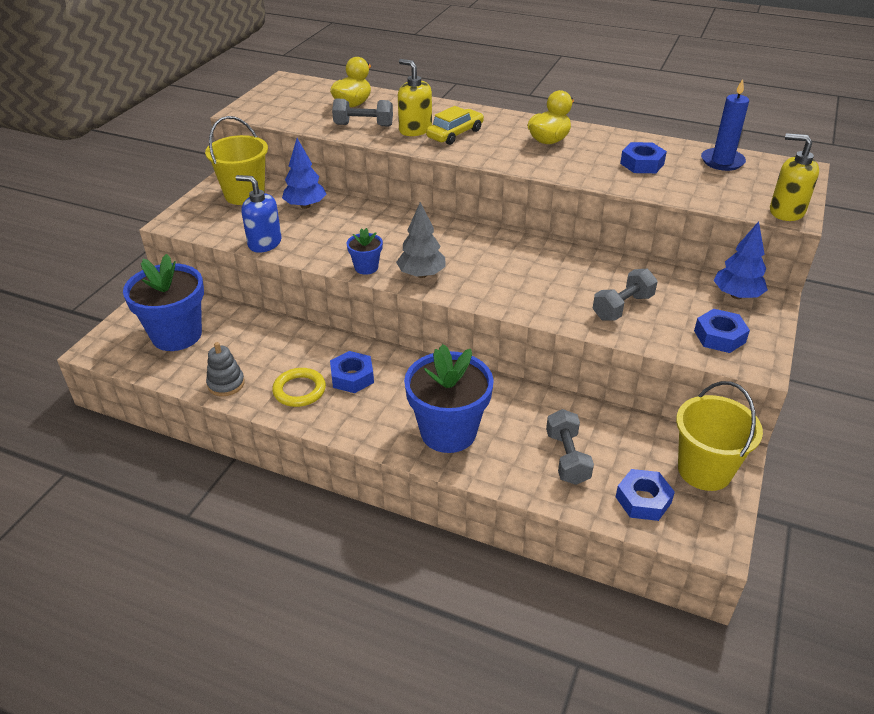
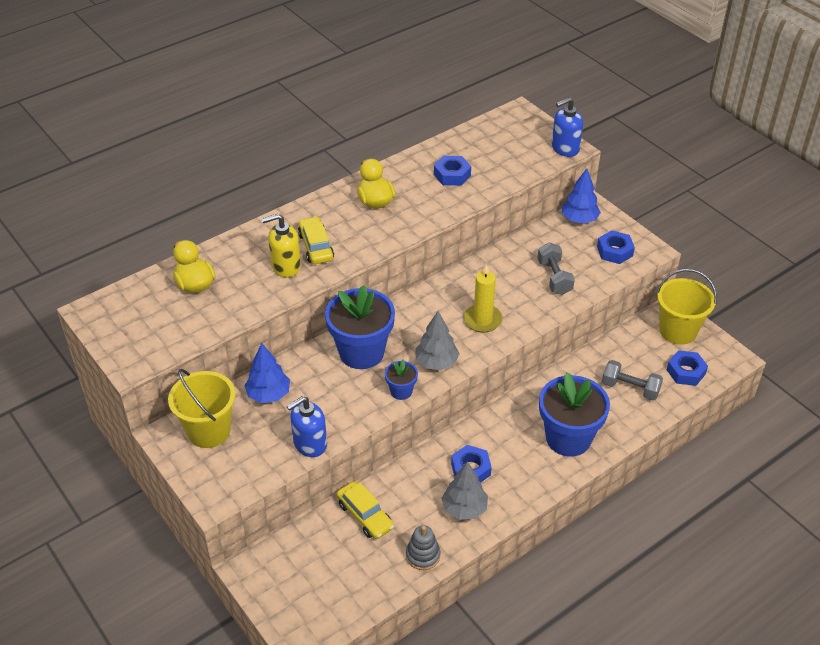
camera: 60 degrees left, 5 degrees up
blue flower pot [123,254,204,351] -> blue flower pot moved to [325,285,395,369]
yellow ring [272,368,326,407] -> grey tree [441,461,488,520]
grey dumbbell [332,99,393,127] -> none
blue candle [701,79,749,171] -> none
yellow soap dispenser [770,133,819,221] -> blue soap dispenser [552,97,583,157]
none -> yellow car [337,481,394,539]
none -> yellow candle [464,264,503,333]

